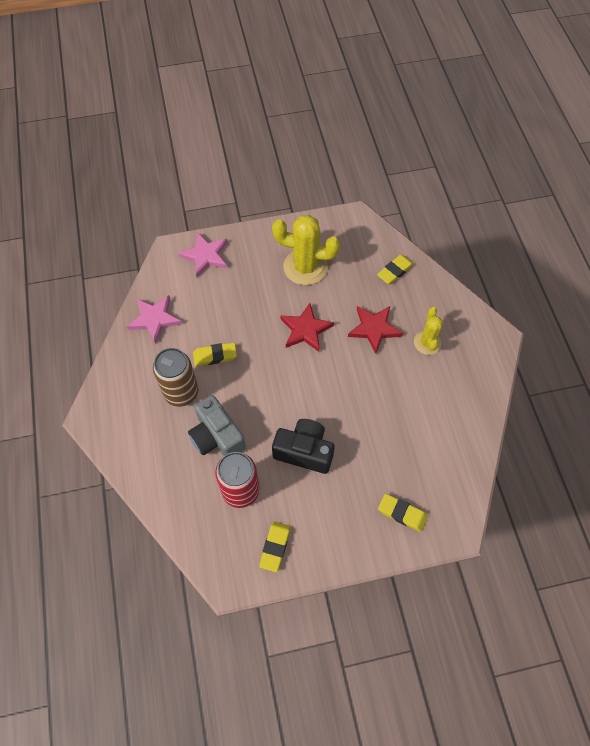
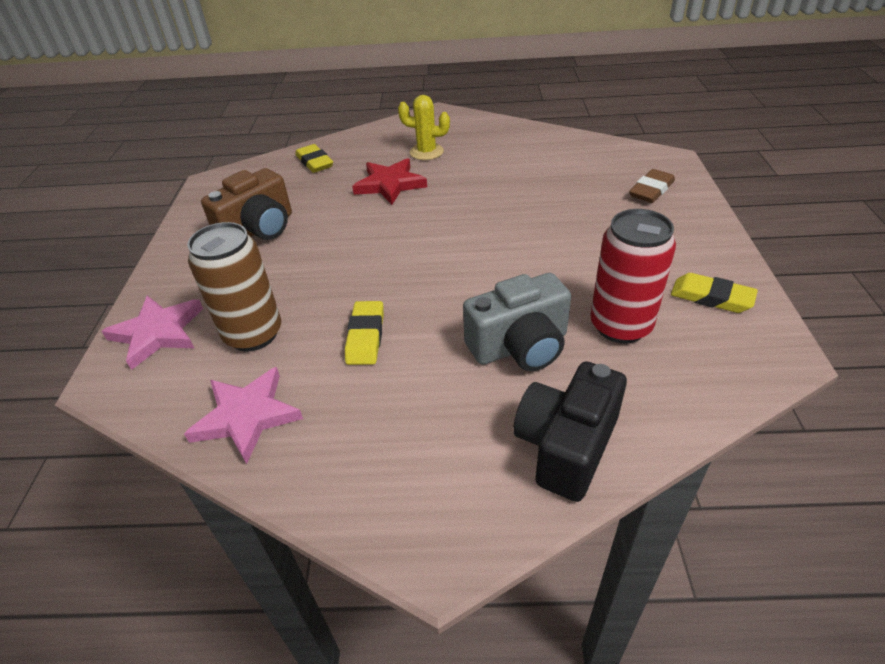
camera: 75 degrees left, 20 degrees down
brown can [153,348,198,407] -> brown can moved to [187,222,281,351]
yellow cactus [272,215,340,285] -> brown camera [201,168,292,240]
black camera [272,419,335,474] -> black camera moved to [513,361,627,502]
red star [280,303,334,352] -> none
yellow eraser [378,493,428,532] -> brown eraser [629,169,675,203]

